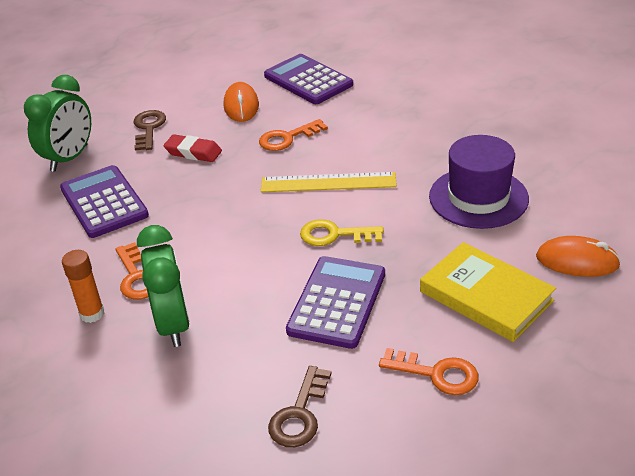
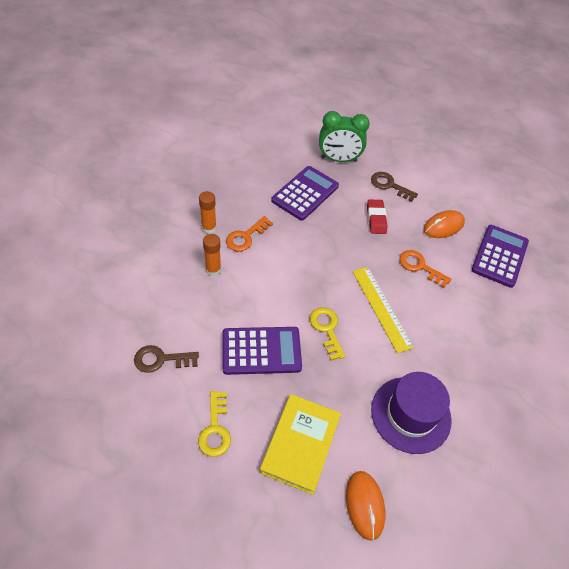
camera: 60 degrees right, 15 degrees up
brown key [134,110,166,151] -> brown key turned 120 degrees counterclockwise [371,172,418,202]
green clock [137,225,190,347] -> orange glue stick [203,234,221,276]
orange key [379,348,479,395] -> yellow key [198,391,231,457]

